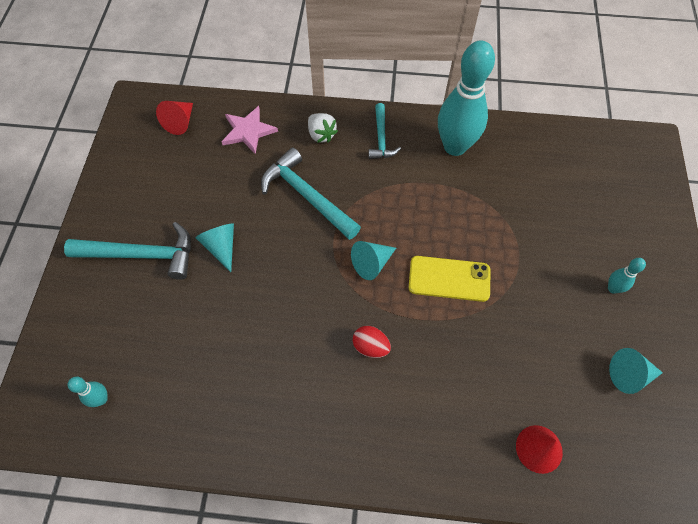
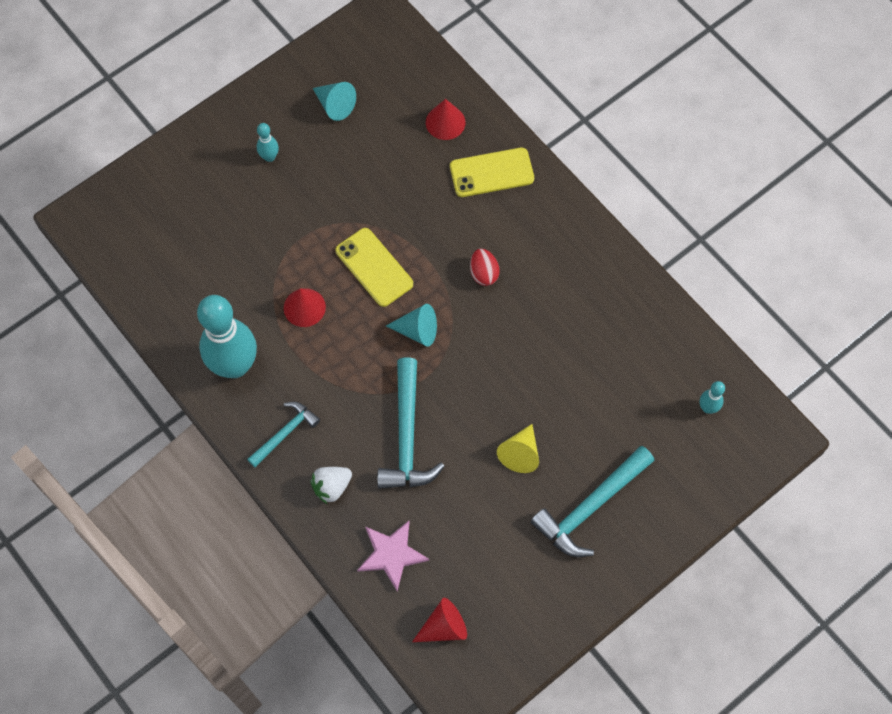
camera: 135 degrees left, 5 degrees up
turquoise hammer [64,222,191,280] -> turquoise hammer turned 90 degrees counterclockwise [530,446,654,557]
turquoise cone [195,223,234,272] -> yellow cone [497,424,539,473]
white strawberry [308,113,338,143] -> white strawberry turned 135 degrees counterclockwise [310,467,352,504]
none -> red cone [284,288,326,327]
none -> yellow phone [450,148,534,197]

